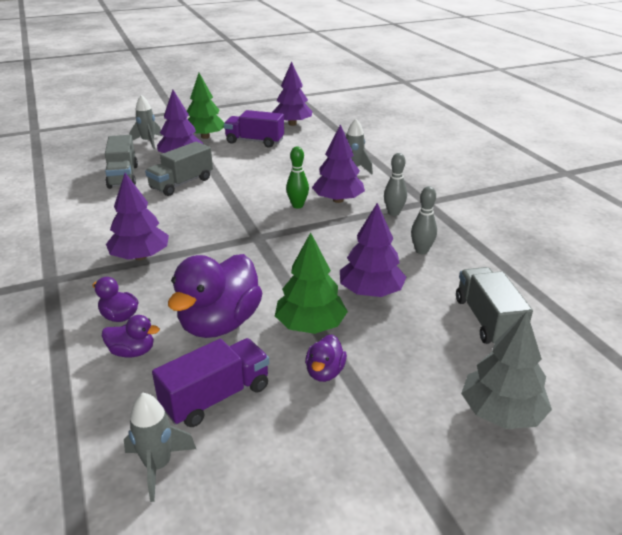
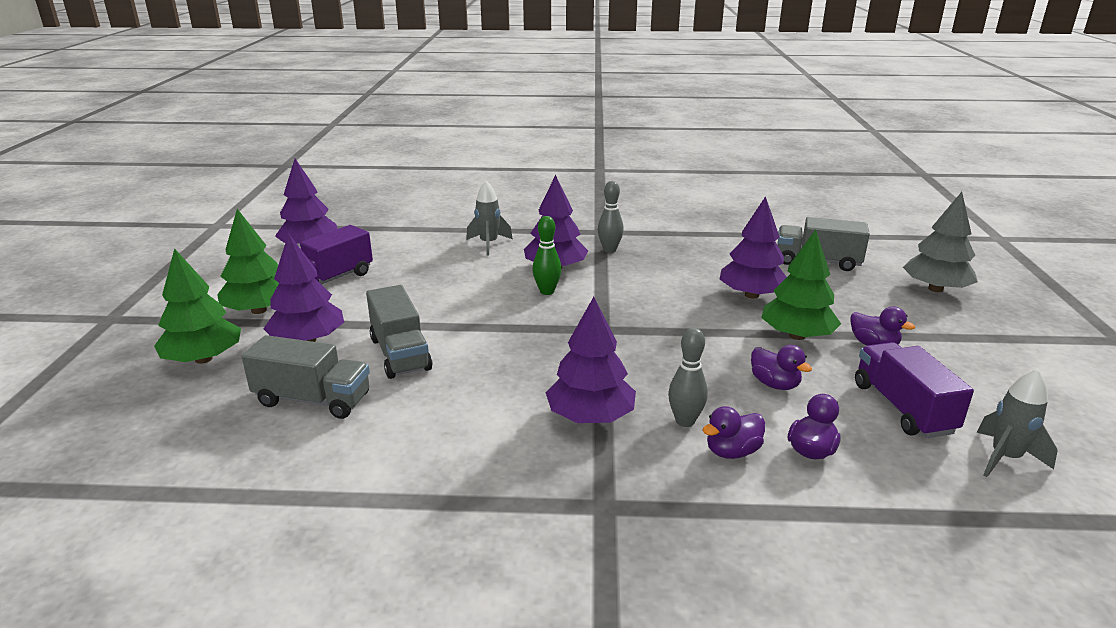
camera: 65 degrees left, 5 degrees down
grey rocket [129,95,162,149] -> green tree [154,248,241,364]
purple duck [168,254,262,338] -> purple duck [751,345,812,390], size x0.47
grey bowling pin [411,186,437,254] -> grey bowling pin moved to [668,328,708,427]

